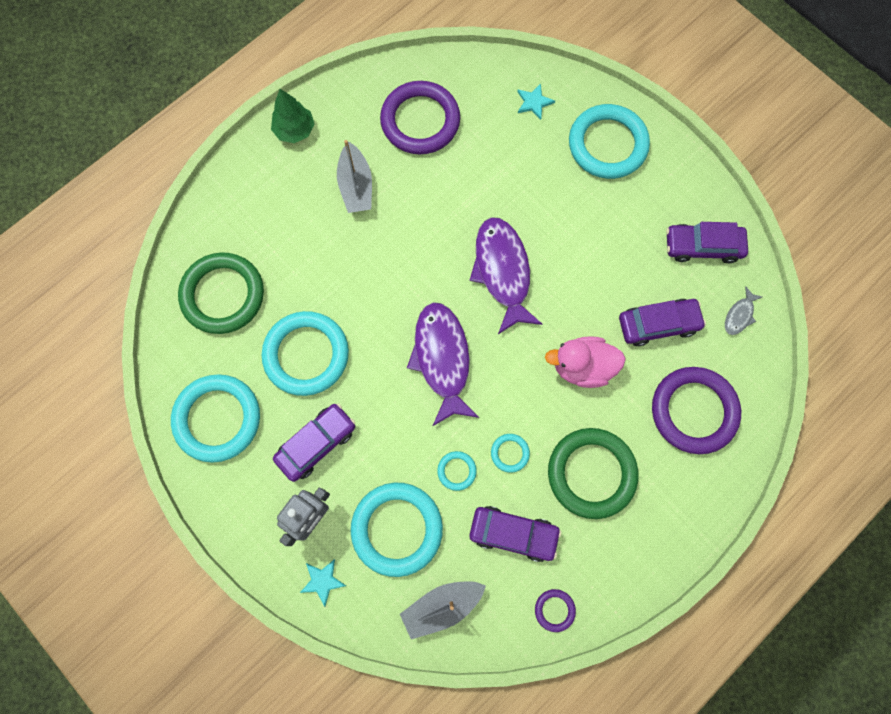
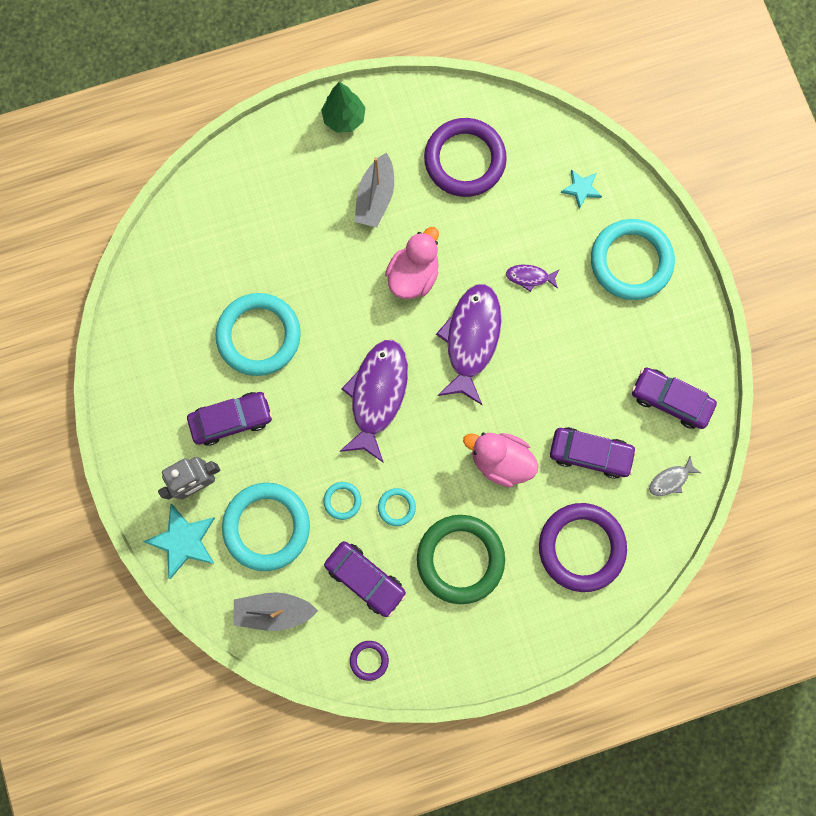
camera: 25 degrees right, 5 degrees up
turquoise ring [171,374,260,463] -> none
green ring [178,252,264,334] -> none
turquoise star [300,559,346,607] -> turquoise star [143,504,215,579], size x1.70
none -> pink duck [385,227,439,299]
none -> purple fish [506,265,559,292]

